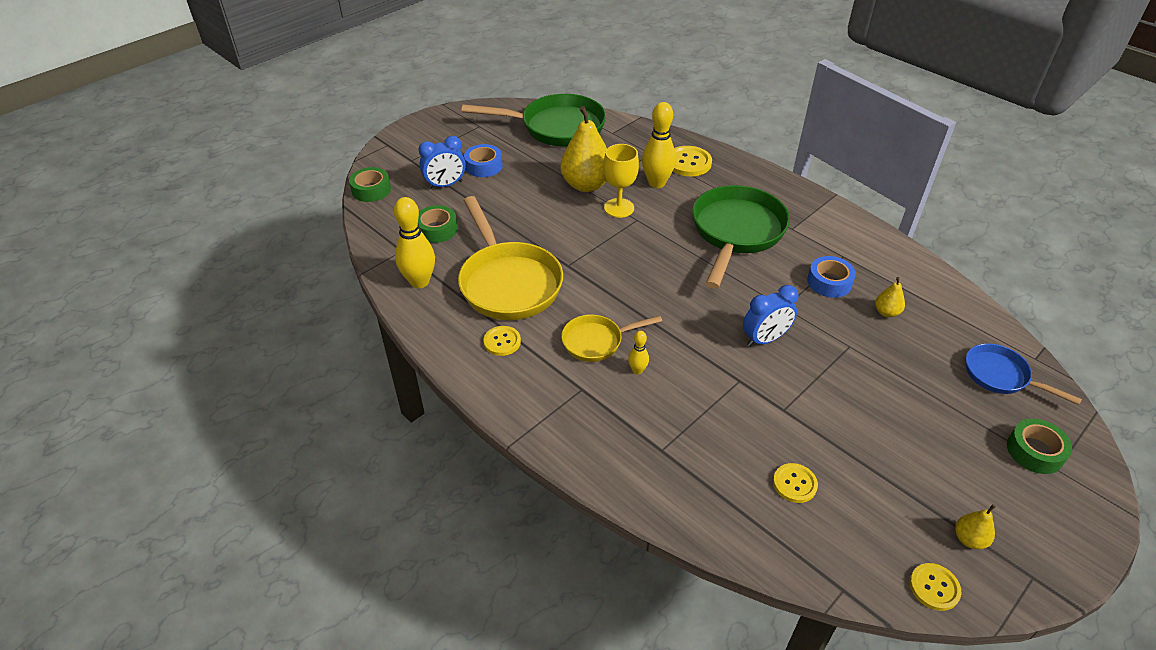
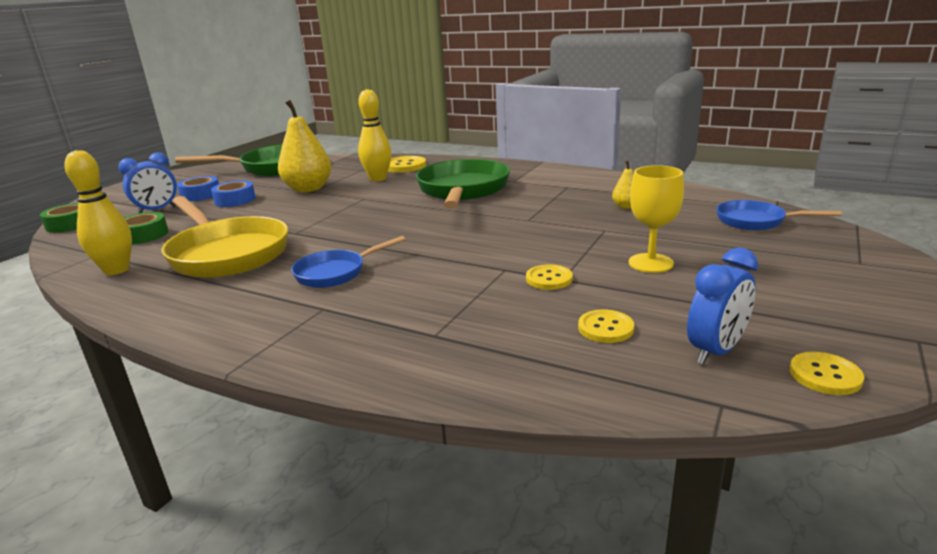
camera: 15 degrees left, 20 degrees down
yellow button [484,326,521,356] -> yellow button moved to [526,264,573,290]
yellow pan [561,315,662,362] -> blue pan [291,236,406,288]
yellow goblet [603,144,639,218] -> yellow goblet moved to [629,165,684,273]
yellow bowling pin [628,331,649,374] -> none
blue clock [743,285,798,347] -> blue clock moved to [687,248,758,364]
blue tape [807,256,856,298] -> blue tape moved to [211,180,256,207]
yellow pear [955,504,996,550] -> none
green tape [1007,419,1072,474] -> none

